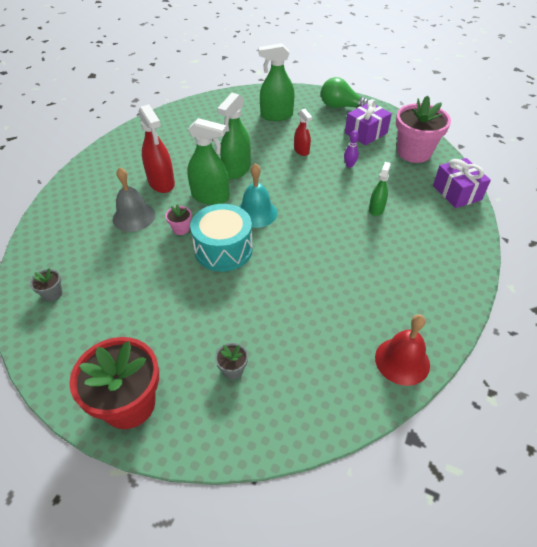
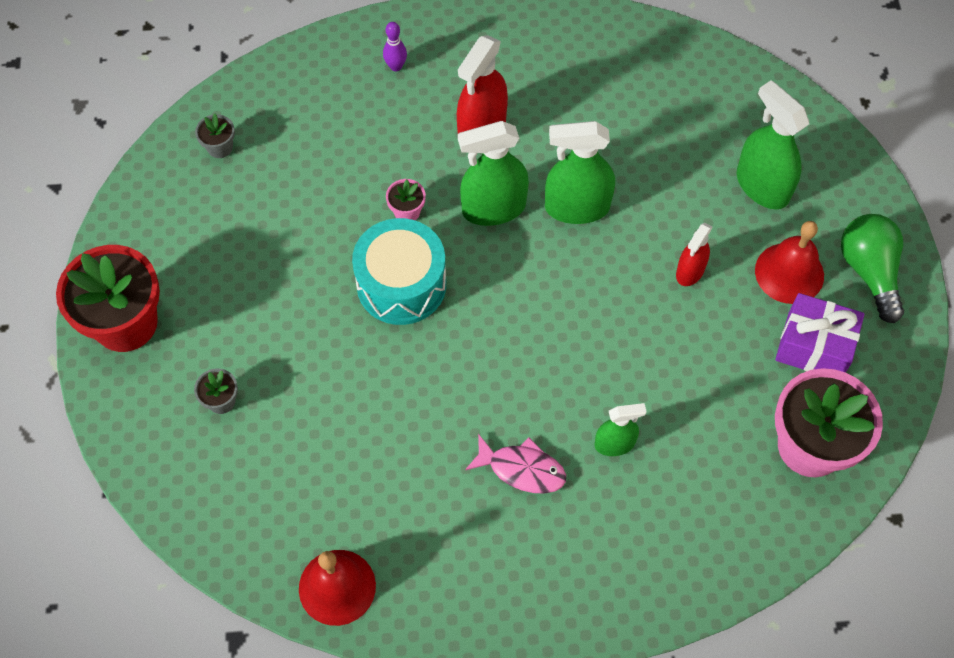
camera: 60 degrees right, 15 degrees up
grey bell [113,167,155,232] -> none
green spray bottle [187,118,229,205] -> green spray bottle turned 90 degrees clockwise [458,121,529,226]
turquoise bell [239,163,278,228] -> none
purple bowling pin [344,130,359,168] -> purple bowling pin moved to [383,22,407,71]
purple gift [433,158,491,208] -> none
none -> pink fish [465,434,566,494]
none -> red bell [755,221,824,304]

